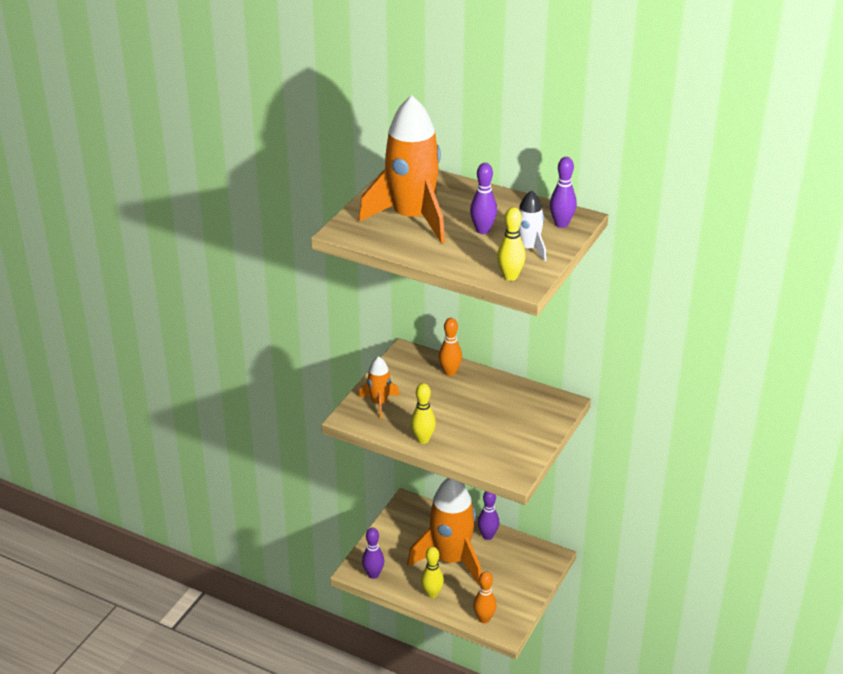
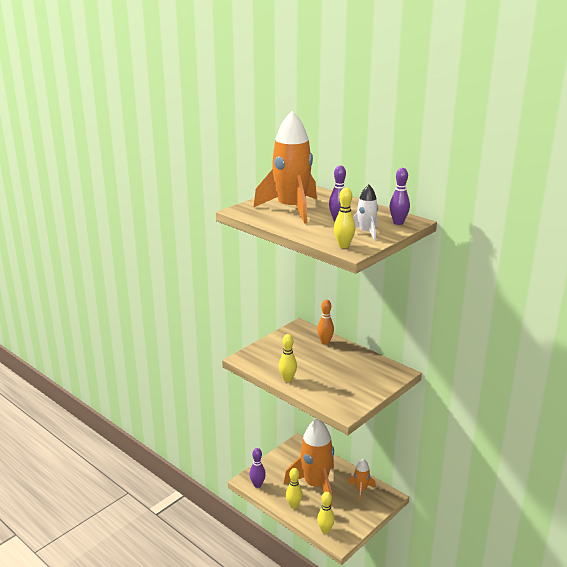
camera: 15 degrees right, 10 degrees down
orange rocket [358,356,400,419] -> orange rocket moved to [348,459,376,501]
orange bowling pin [473,571,496,623] -> yellow bowling pin [317,492,335,534]
purple bowling pin [478,491,499,540] -> none

